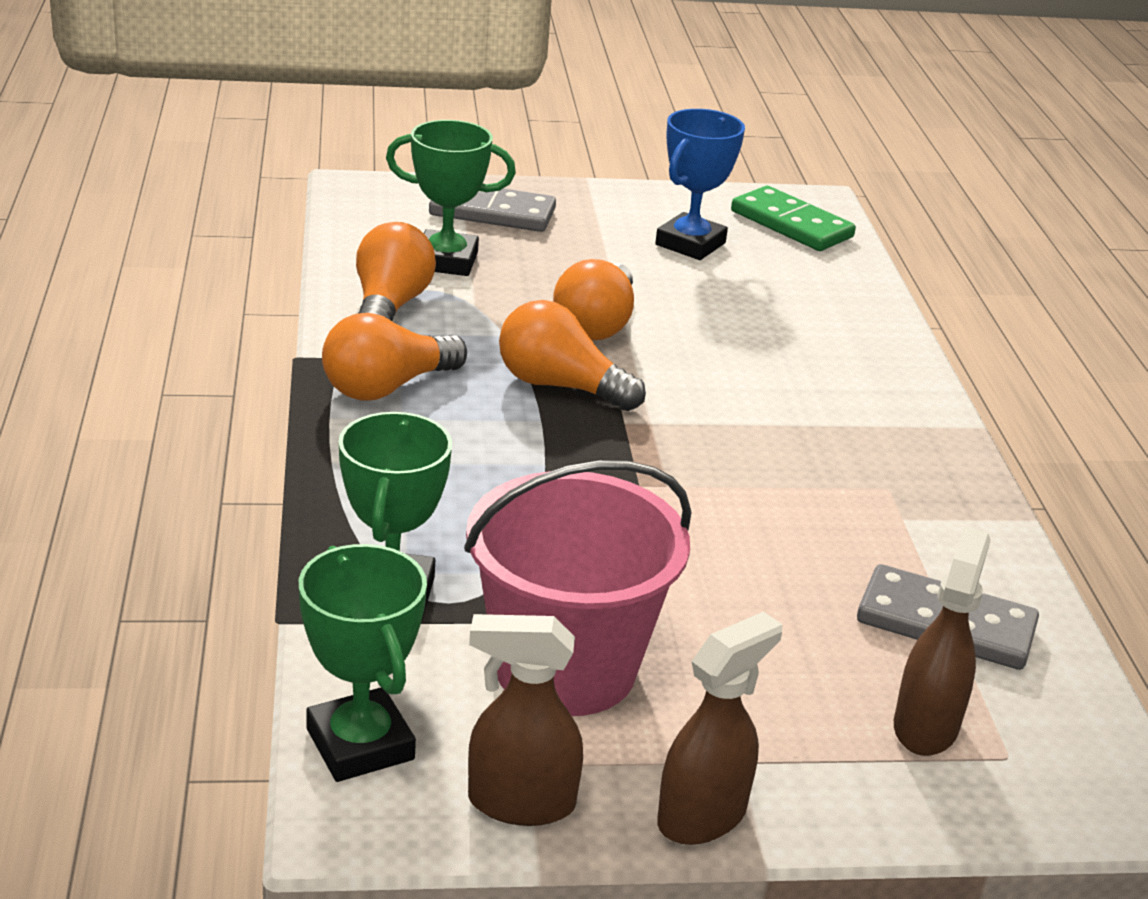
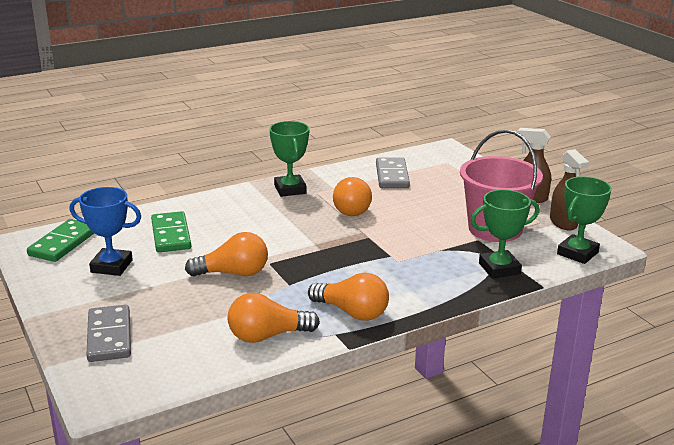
camera: 110 degrees left, 5 degrees down
green trophy [386,120,516,276] -> green trophy moved to [269,121,309,197]
orange light bulb [499,300,646,411] -> orange light bulb moved to [333,177,372,216]
brown spray bottle [894,527,991,756] -> none
none -> green domino [151,211,191,252]

